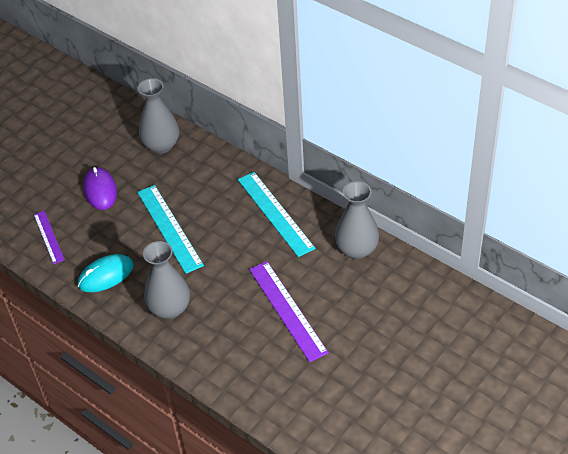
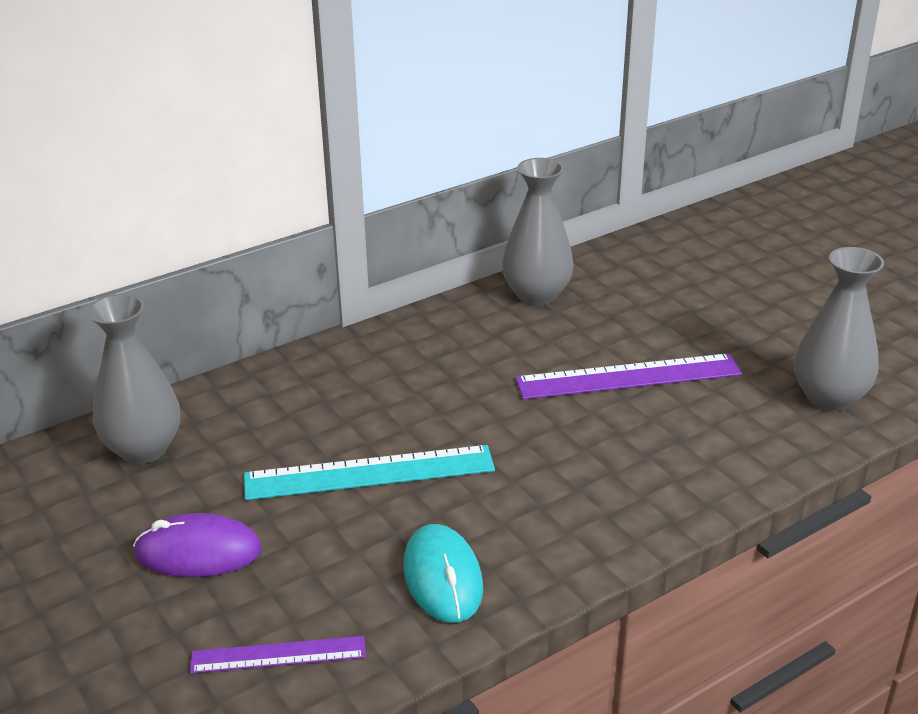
camera: 75 degrees left, 15 degrees down
grey vase [143,241,190,319] -> grey vase moved to [794,247,884,411]
turquoise ruler [238,172,316,257] -> none

